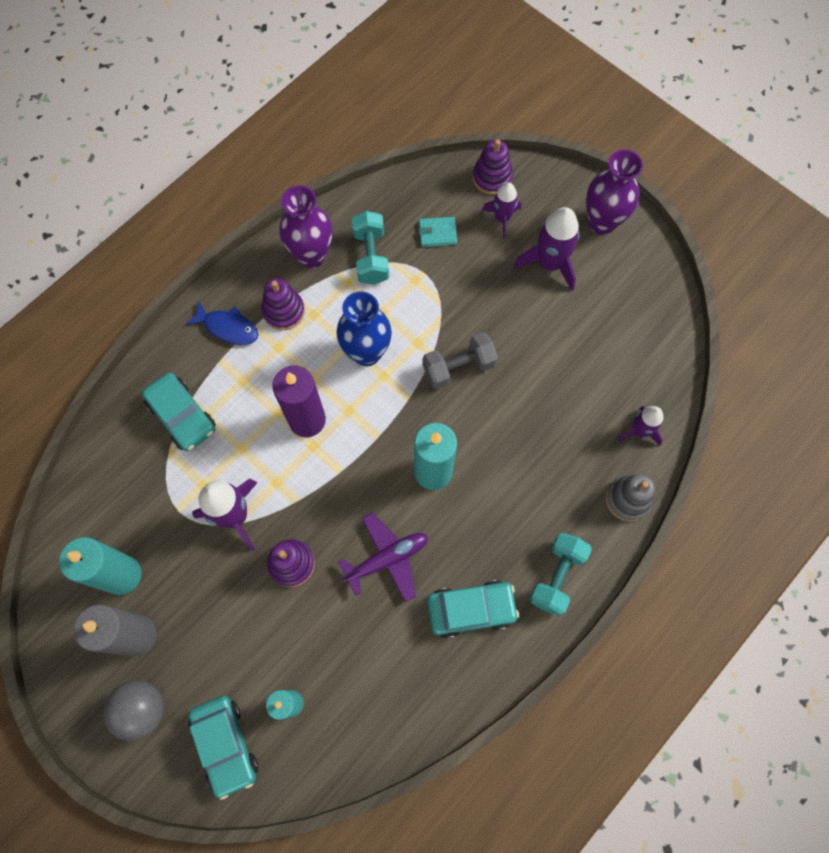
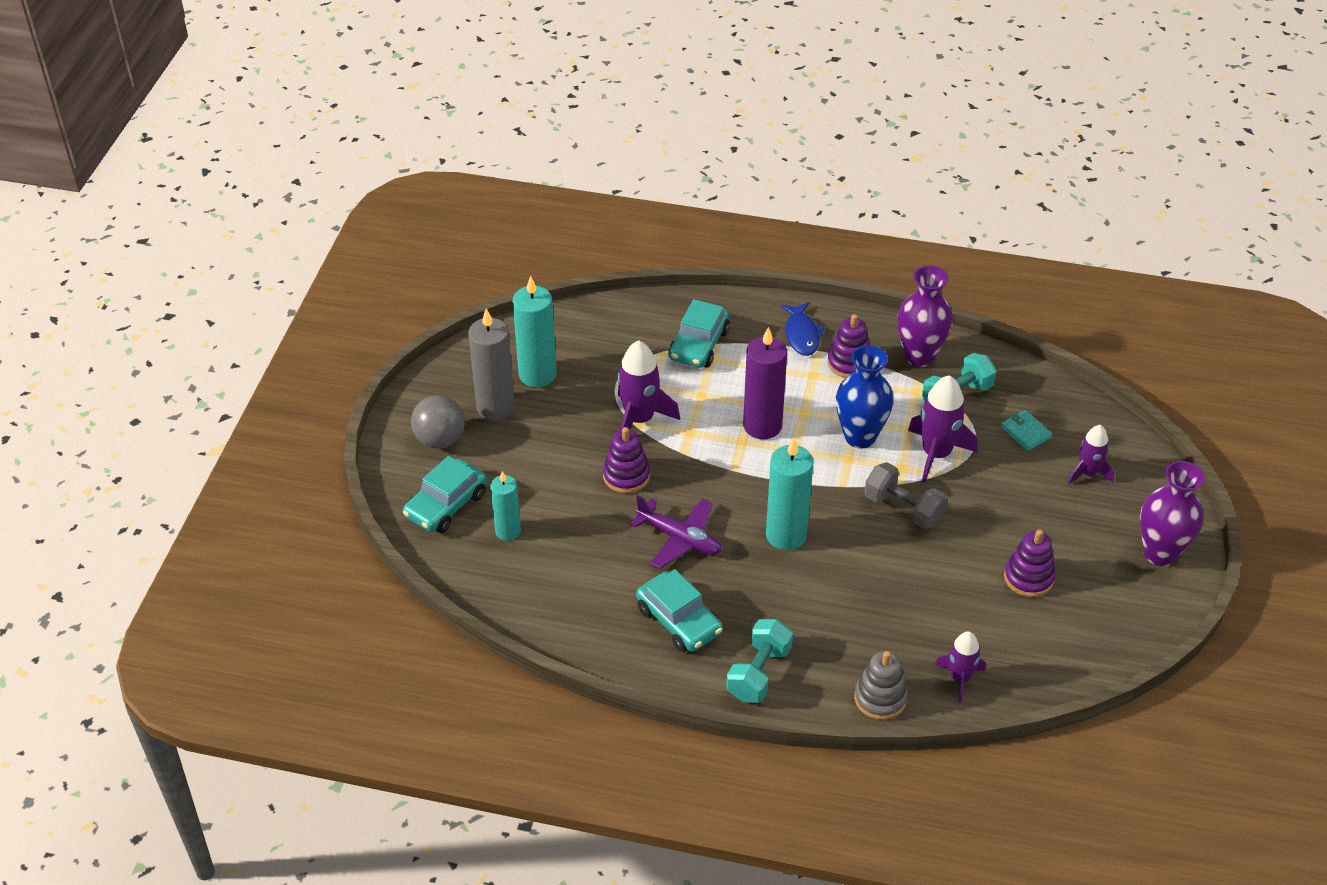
camera: 60 degrees right, 25 degrees down
purple stacking toy [472,139,513,195] -> purple stacking toy moved to [1004,530,1056,597]
purple rocket [514,207,580,291] -> purple rocket moved to [908,375,977,483]
turquoise dumbbell [529,533,592,616] -> turquoise dumbbell turned 60 degrees counterclockwise [726,619,793,703]

